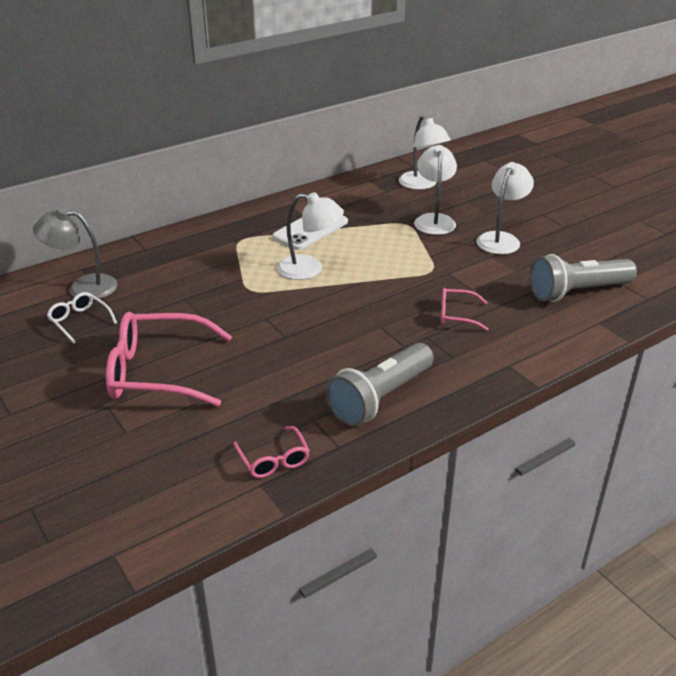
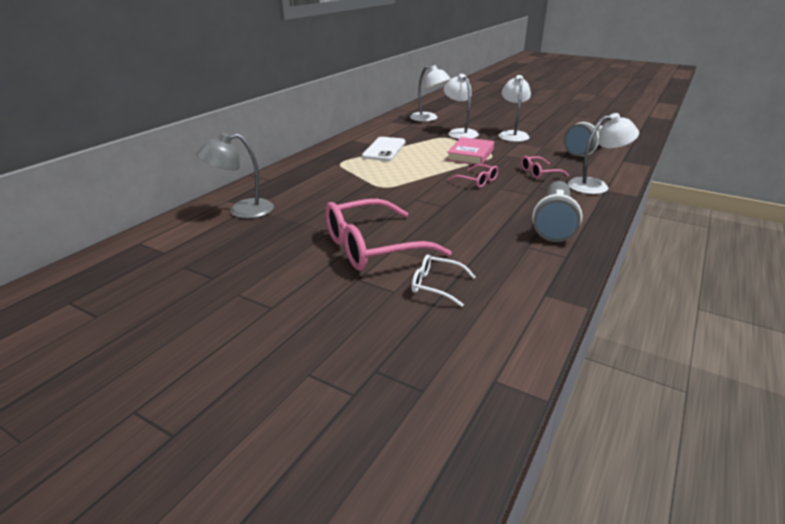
camera: 25 degrees left, 5 degrees down
white glasses [47,292,117,344] -> white glasses moved to [411,254,476,307]
pink glasses [233,426,310,478] -> pink glasses moved to [448,164,498,188]
white lamp [277,192,344,280] -> white lamp moved to [568,113,639,194]
none -> pink book [446,137,494,165]

